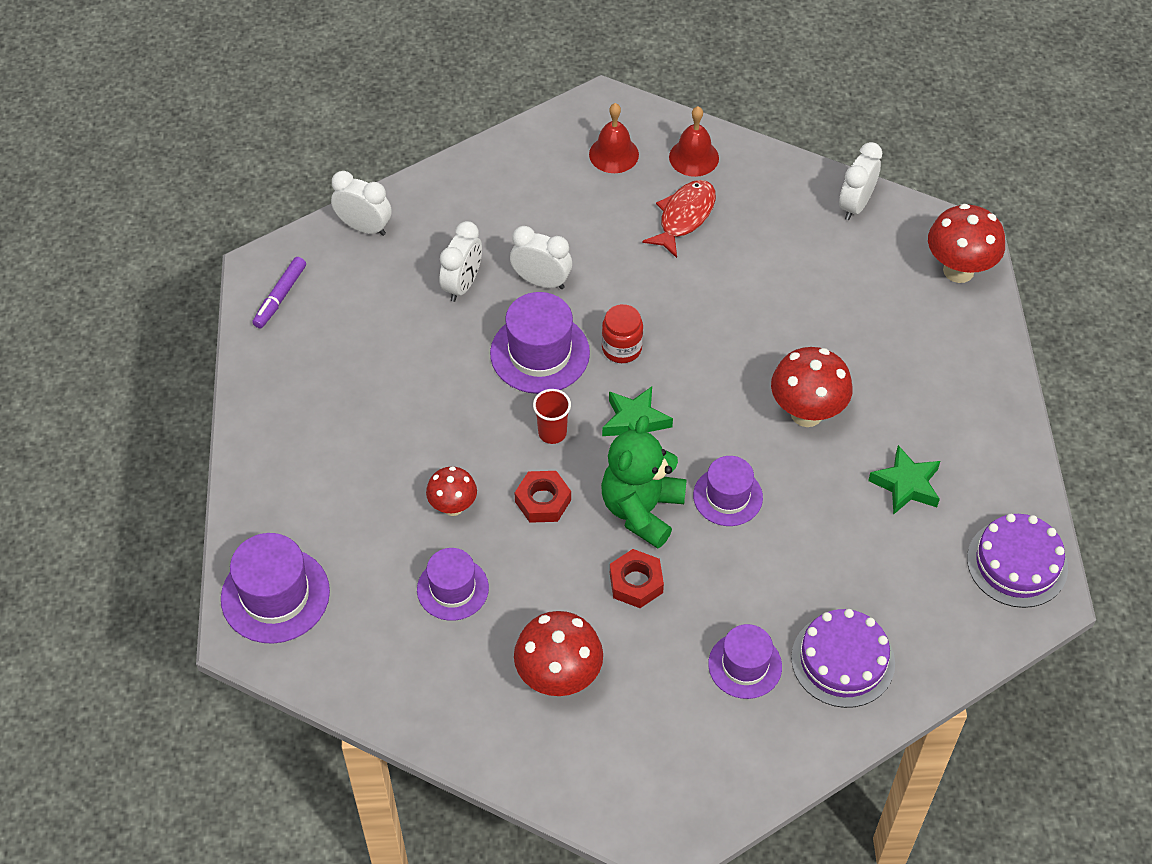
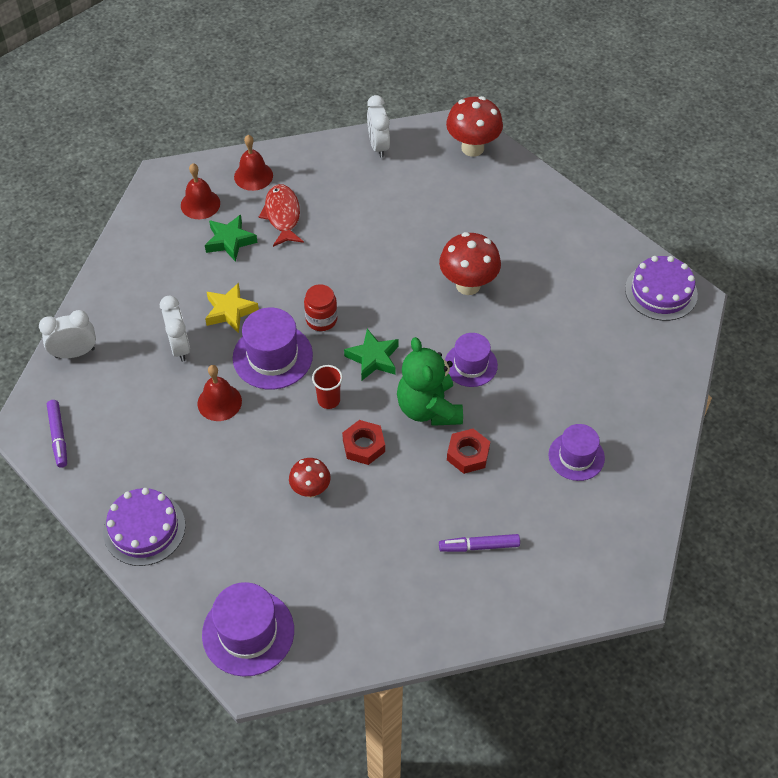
camera: 40 degrees left, 0 degrees up
purple hat [417,548,489,621] -> none
white clock [510,226,572,289] -> yellow star [205,282,259,333]
red mushroom [514,611,603,696] -> purple marker [439,534,520,552]
purple cake [791,609,895,708] -> purple cake moved to [103,488,185,566]
green star [868,445,940,515] -> green star moved to [205,214,258,262]
none -> red bell [198,365,242,421]

